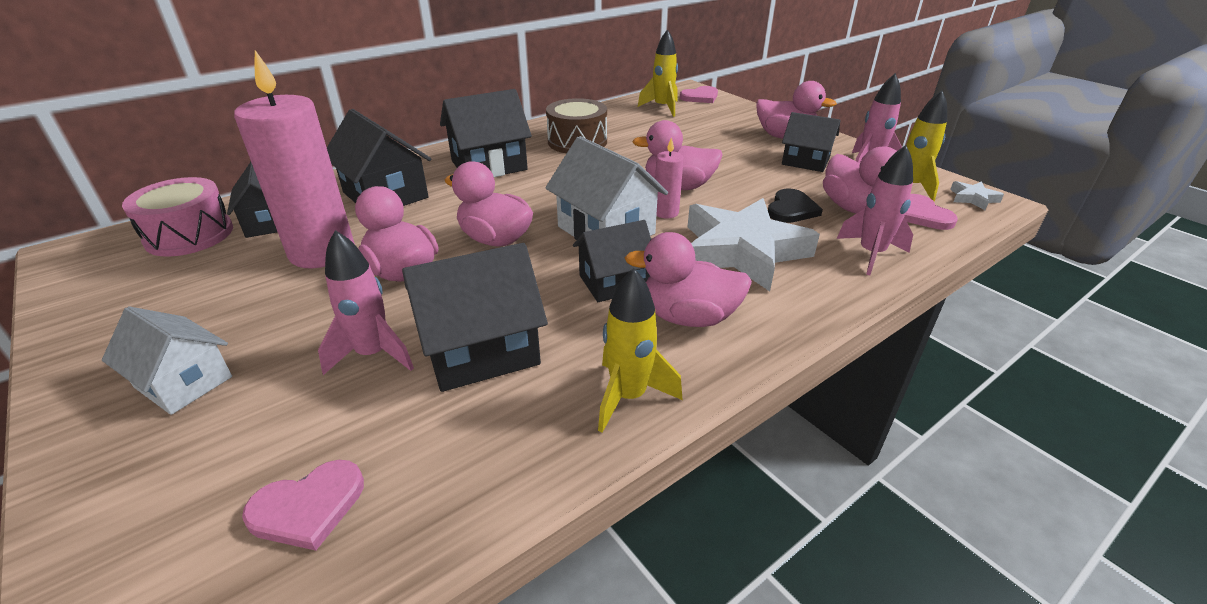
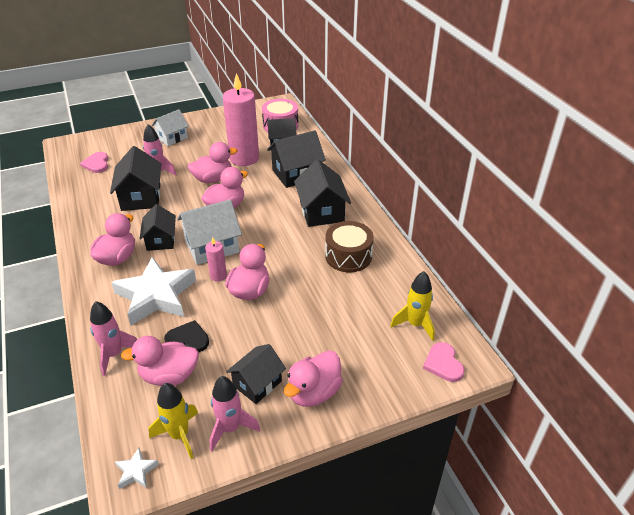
camera: 105 degrees right, 5 degrees up
yellow rocket [598,268,683,433] -> none
black heart [768,188,823,223] -> black heart turned 150 degrees clockwise [164,320,209,352]
pink heart [904,194,958,230] -> none

